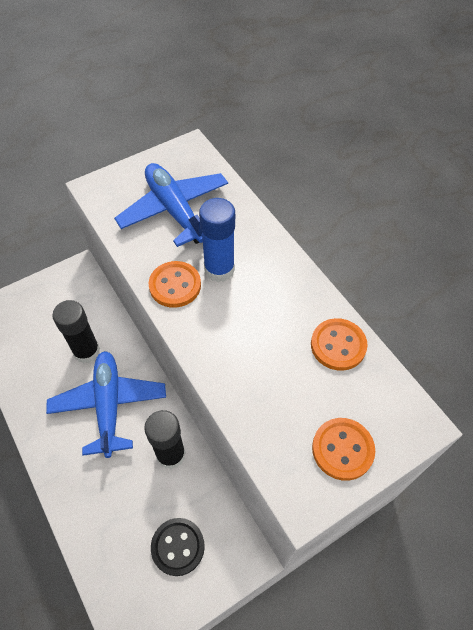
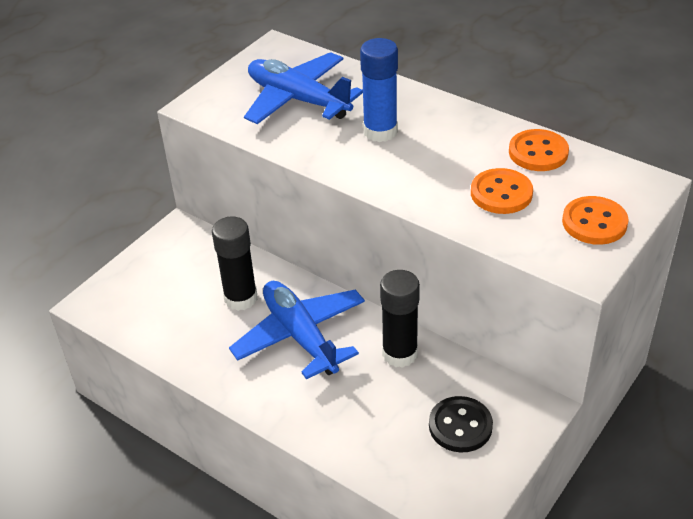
camera: 20 degrees left, 15 degrees down
orange button [149,261,201,308] -> orange button moved to [471,168,533,214]

